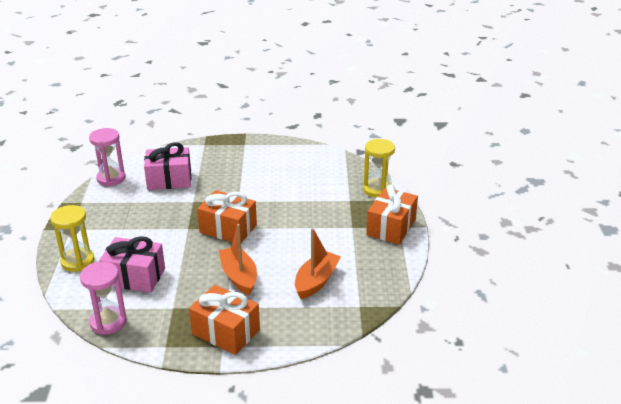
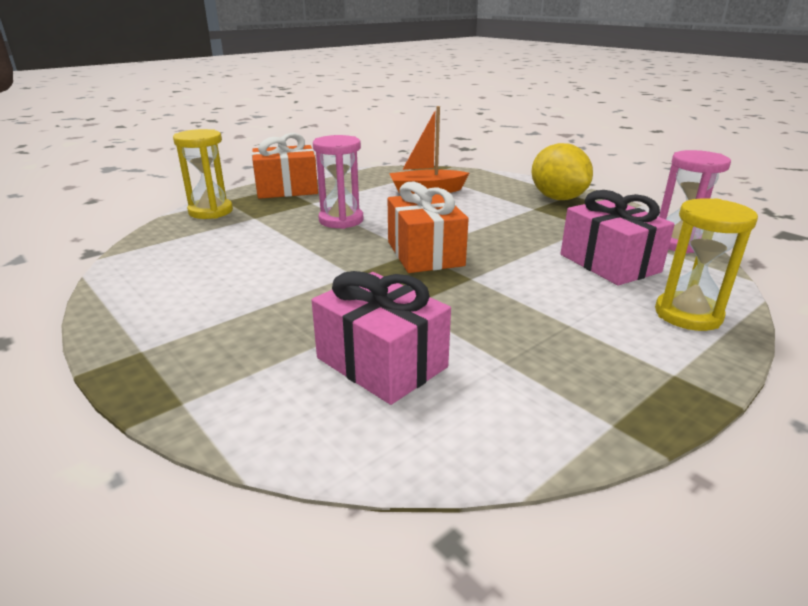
camera: 130 degrees left, 5 degrees down
pink hourglass [89,128,126,186] -> pink hourglass moved to [313,135,363,229]
orange gift [189,285,260,355] -> yellow lemon [532,143,593,200]
orange boat [219,224,257,296] -> none

